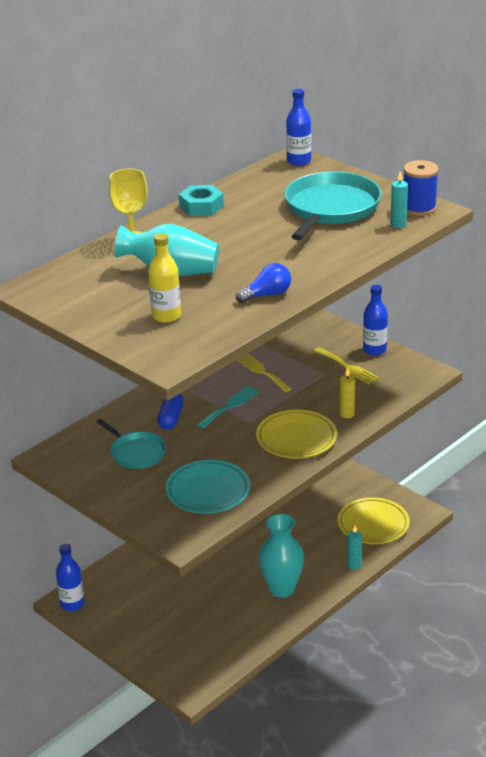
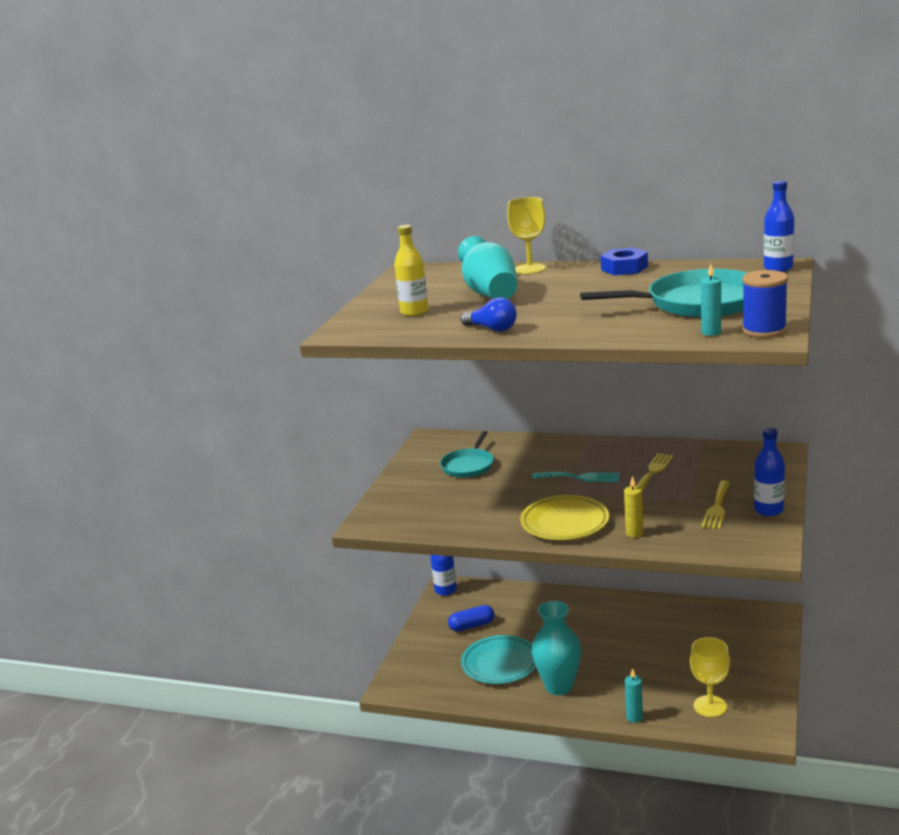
camera: 65 degrees right, 10 degrees down
blue capsule [157,394,184,430] -> blue capsule moved to [448,605,494,632]
turquoise plate [165,460,250,514] -> turquoise plate moved to [461,635,536,684]
turquoise nut [179,185,224,216] -> blue nut [601,248,648,275]
yellow plate [338,497,410,544] -> yellow goblet [690,637,730,717]

